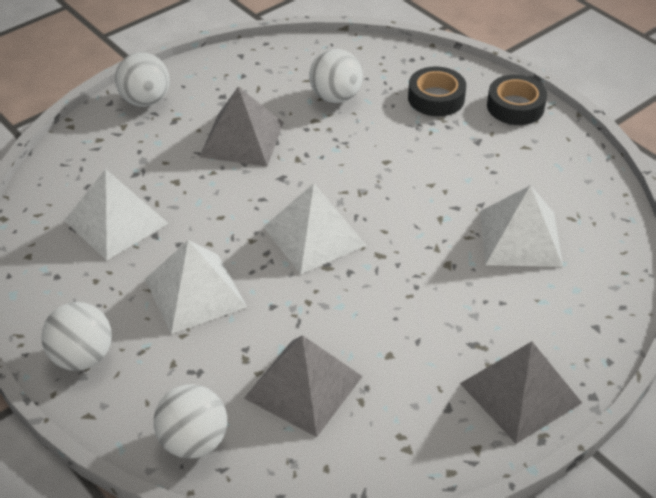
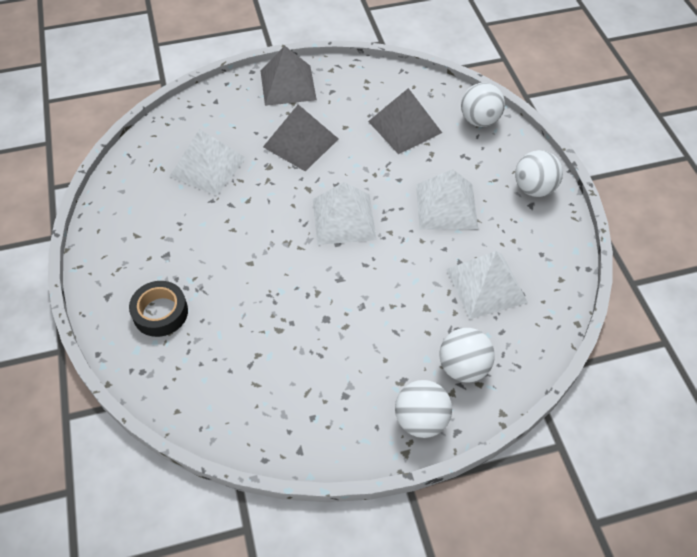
camera: 155 degrees left, 10 degrees up
grey pyramid [200,87,284,167] -> grey pyramid moved to [263,105,338,171]
white ball [309,49,363,103] -> white ball moved to [440,328,495,382]
black tape [487,75,547,125] -> none

